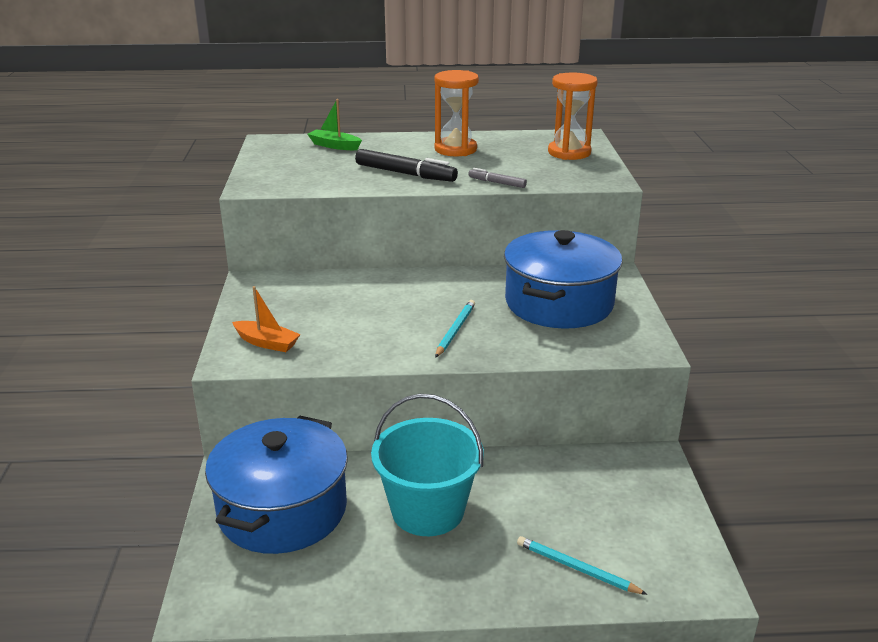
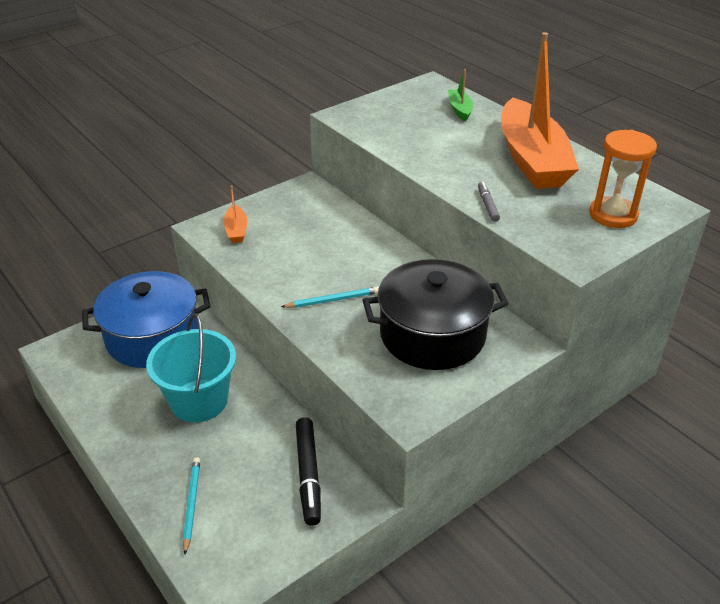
camera: 55 degrees right, 10 degrees up
black marker [355,149,458,182] -> black marker moved to [296,417,321,526]
orange hourglass [434,70,479,156] -> orange boat [501,32,579,189]
blue pot [504,230,622,329] -> black pot [362,259,509,370]

